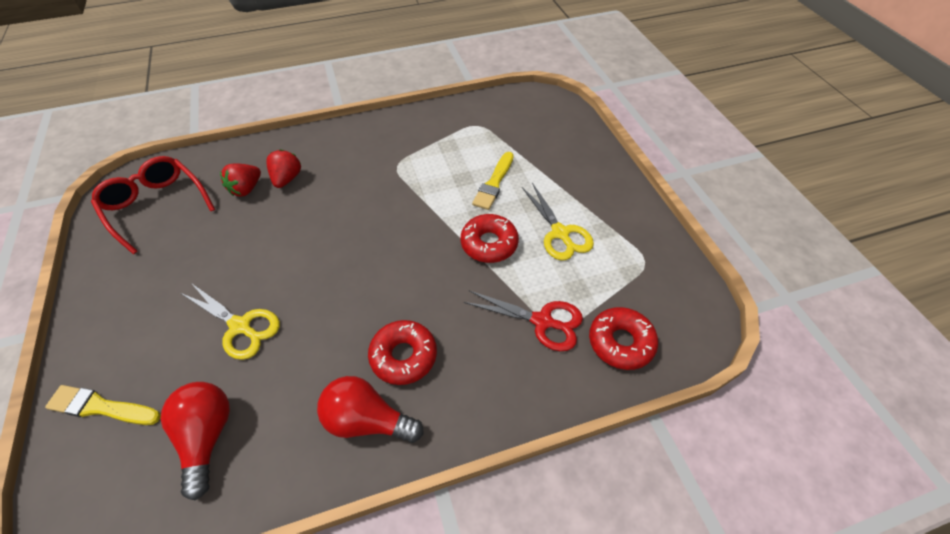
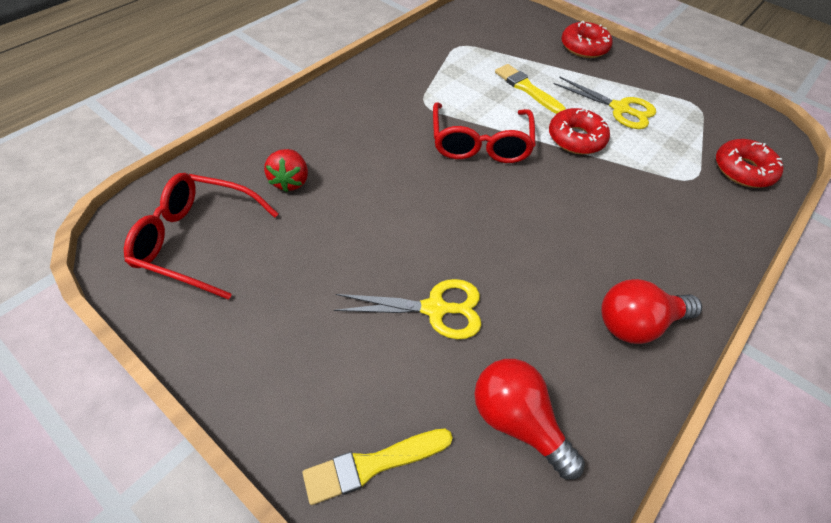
camera: 35 degrees left, 0 degrees up
red strawberry [266,149,301,188] -> none
red donut [368,320,437,385] -> red donut moved to [561,21,613,58]
red scissors [463,290,583,351] -> none
yellow brush [472,152,514,210] -> yellow brush turned 150 degrees clockwise [495,64,566,114]
none -> red glasses [433,102,536,163]

